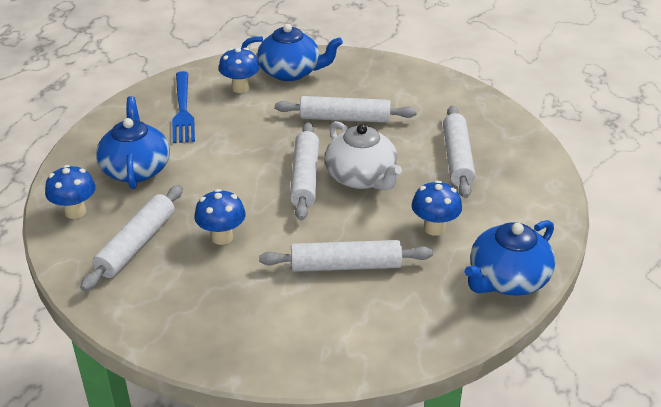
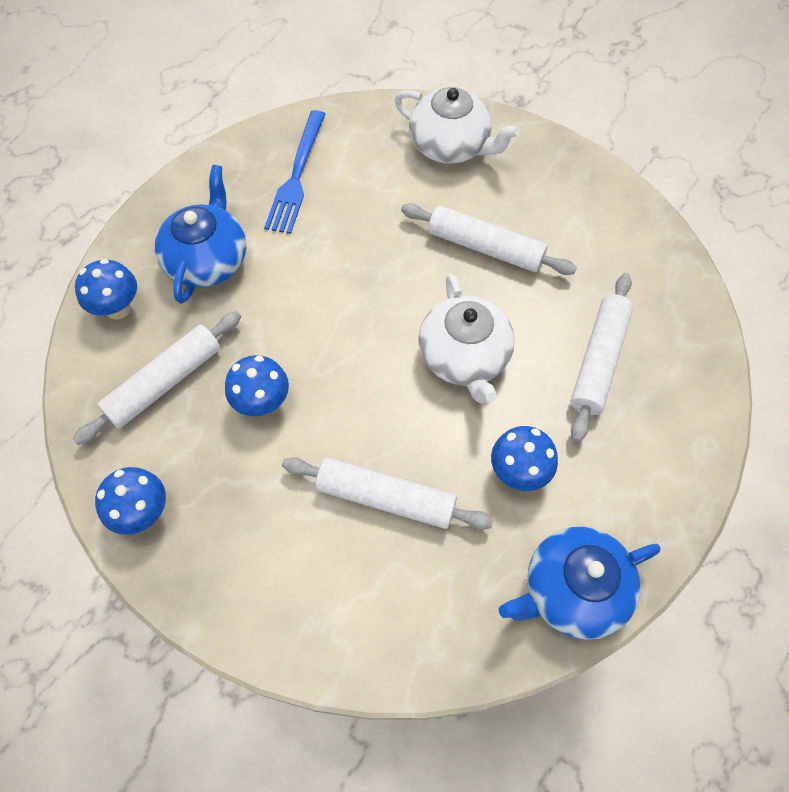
camera: 20 degrees right, 25 degrees up
blue mushroom [219,48,260,93] -> blue mushroom moved to [95,467,166,535]
blue teapot [241,24,343,81] -> white teapot [395,87,520,164]
white rolling pin [290,122,319,220] -> none

